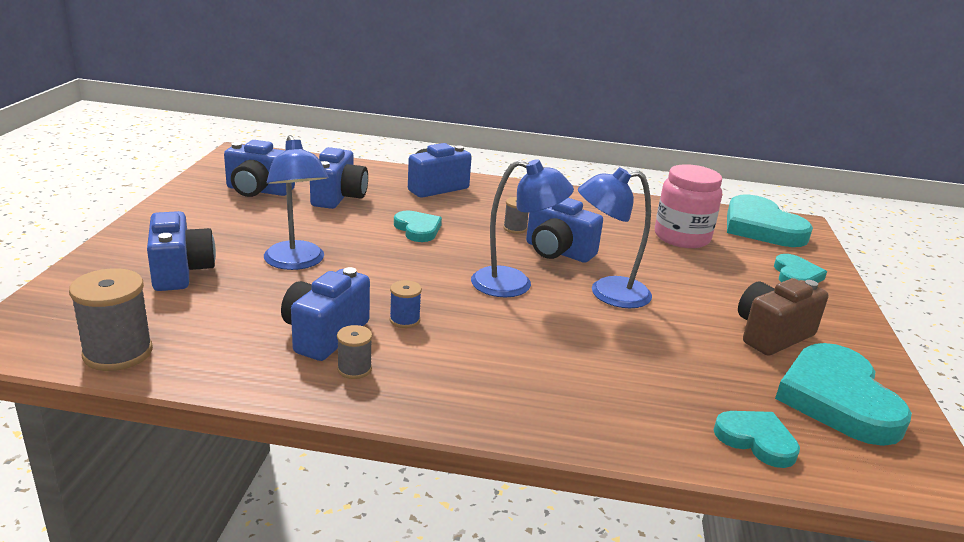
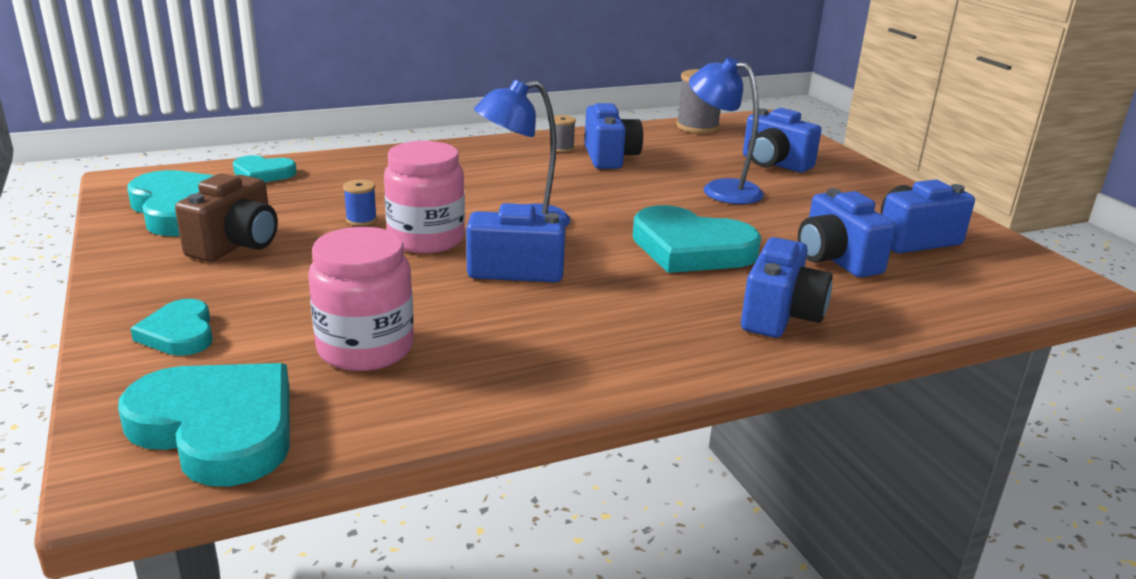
camera: 150 degrees right, 0 degrees up
blue spool [390,280,422,328] -> blue spool moved to [343,179,377,226]
turquoise heart [394,211,442,242] -> turquoise heart [633,205,761,273], size x1.82
grey spool [503,197,529,234] -> none
blue lamp [578,167,652,308] -> pink jar [384,141,465,253]

